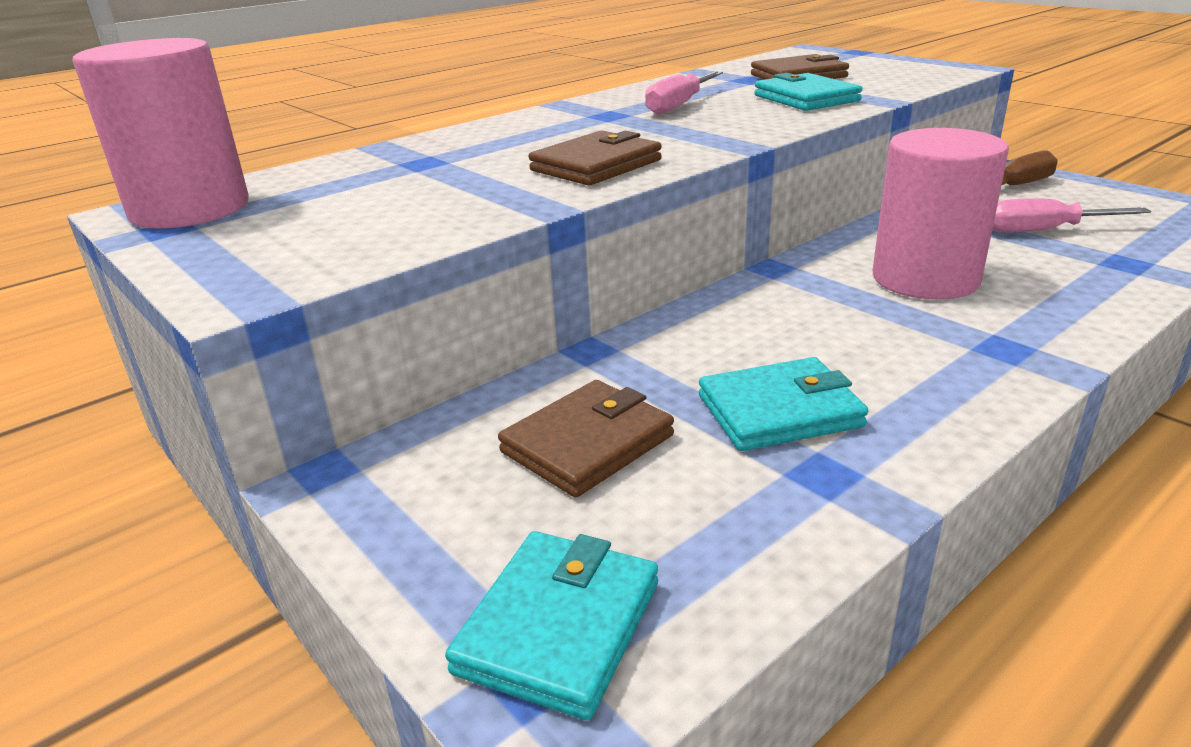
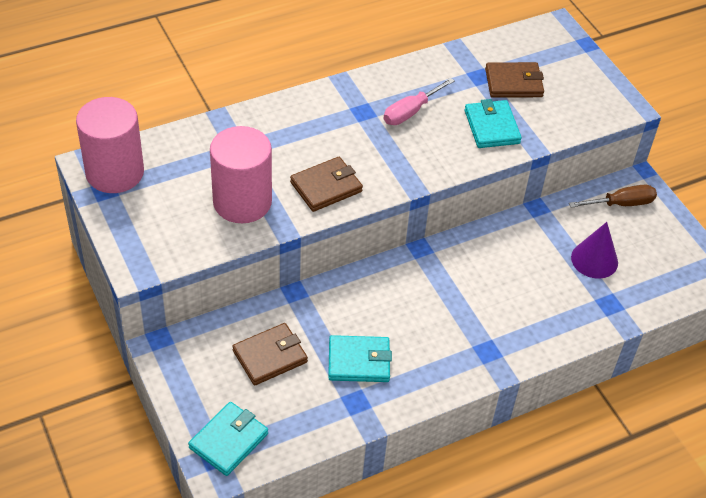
camera: 10 degrees right, 20 degrees up
pink cylinder [873,128,1009,300] -> pink cylinder moved to [210,126,272,223]
pink screwdriver [992,198,1151,233] -> purple cone [571,222,618,279]

